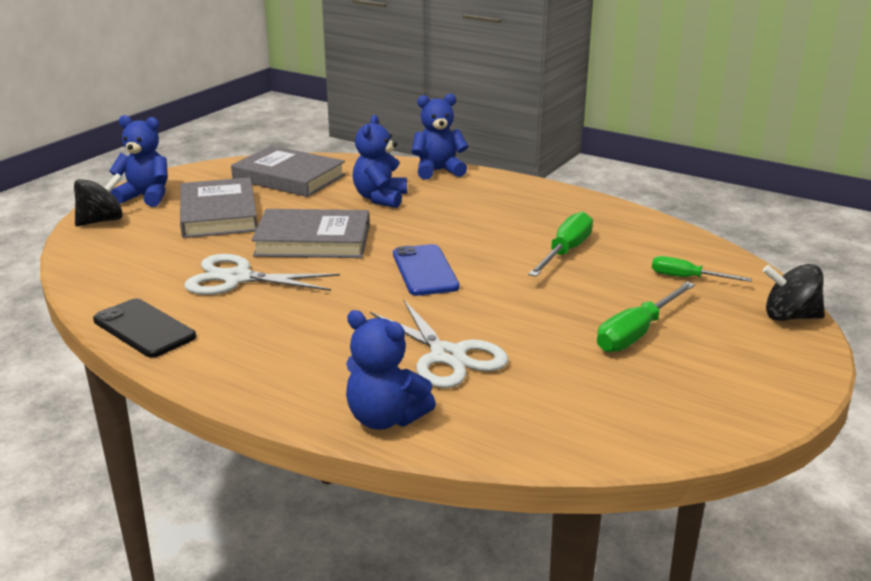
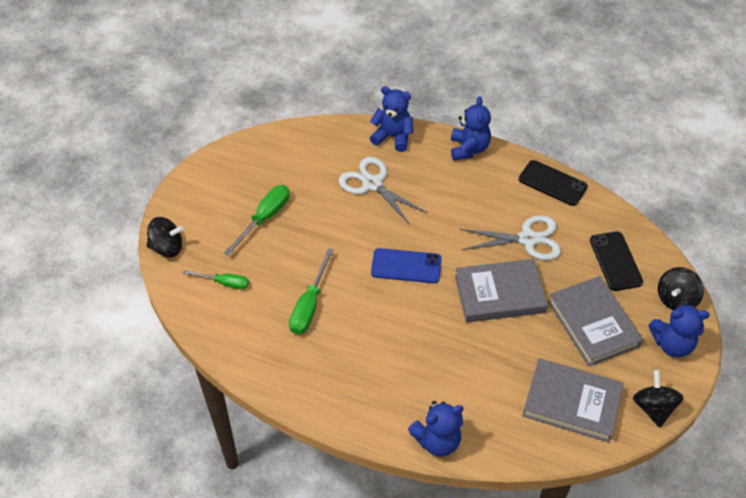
camera: 170 degrees right, 25 degrees up
blue teddy bear [353,115,407,208] -> blue teddy bear moved to [451,96,491,161]
blue phone [393,244,460,296] -> blue phone turned 60 degrees counterclockwise [371,248,442,283]
none -> black phone [590,231,643,291]
none -> black spinning top [633,370,684,428]

